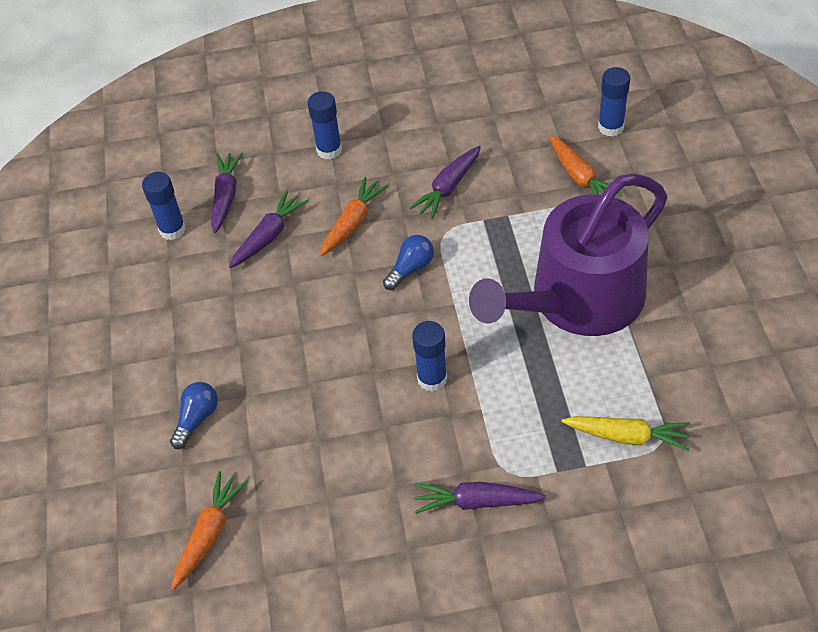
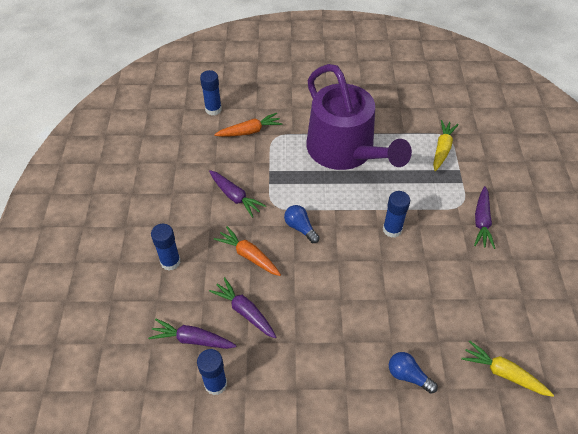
camera: 85 degrees left, 0 degrees up
orange carrot [171,471,248,590] -> yellow carrot [461,341,554,397]

